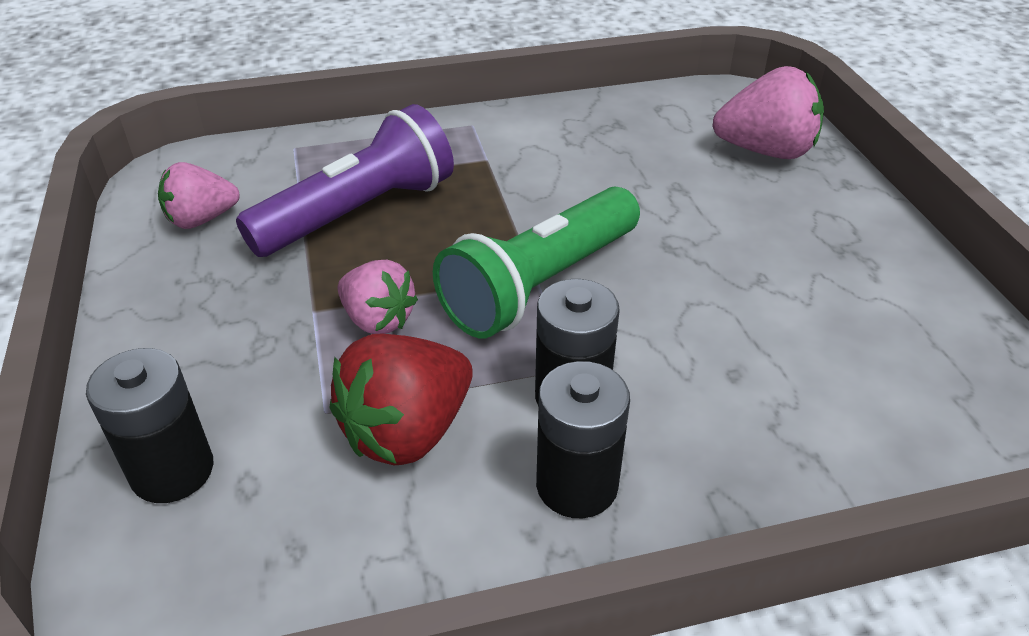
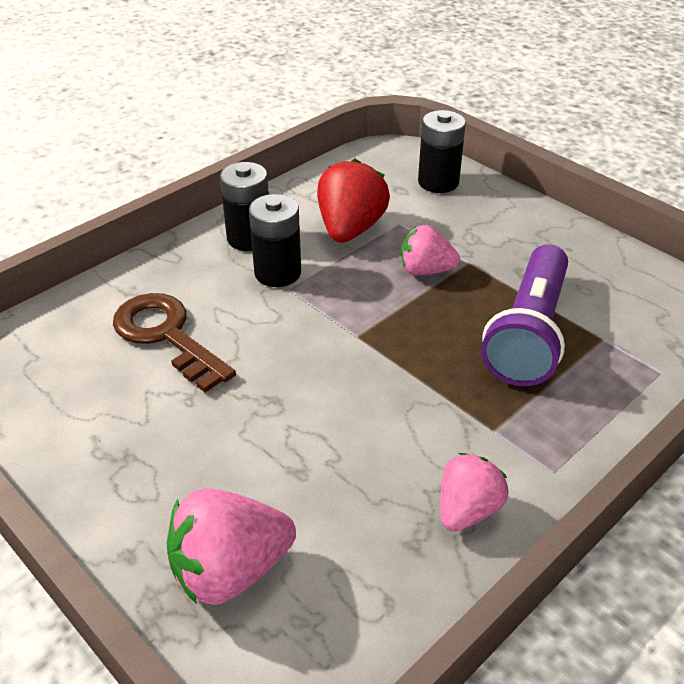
camera: 150 degrees right, 0 degrees up
pink strawberry [158,162,240,229] -> pink strawberry moved to [440,453,509,532]
green flashlight [433,187,640,339] -> none
none -> brown key [113,293,236,393]

